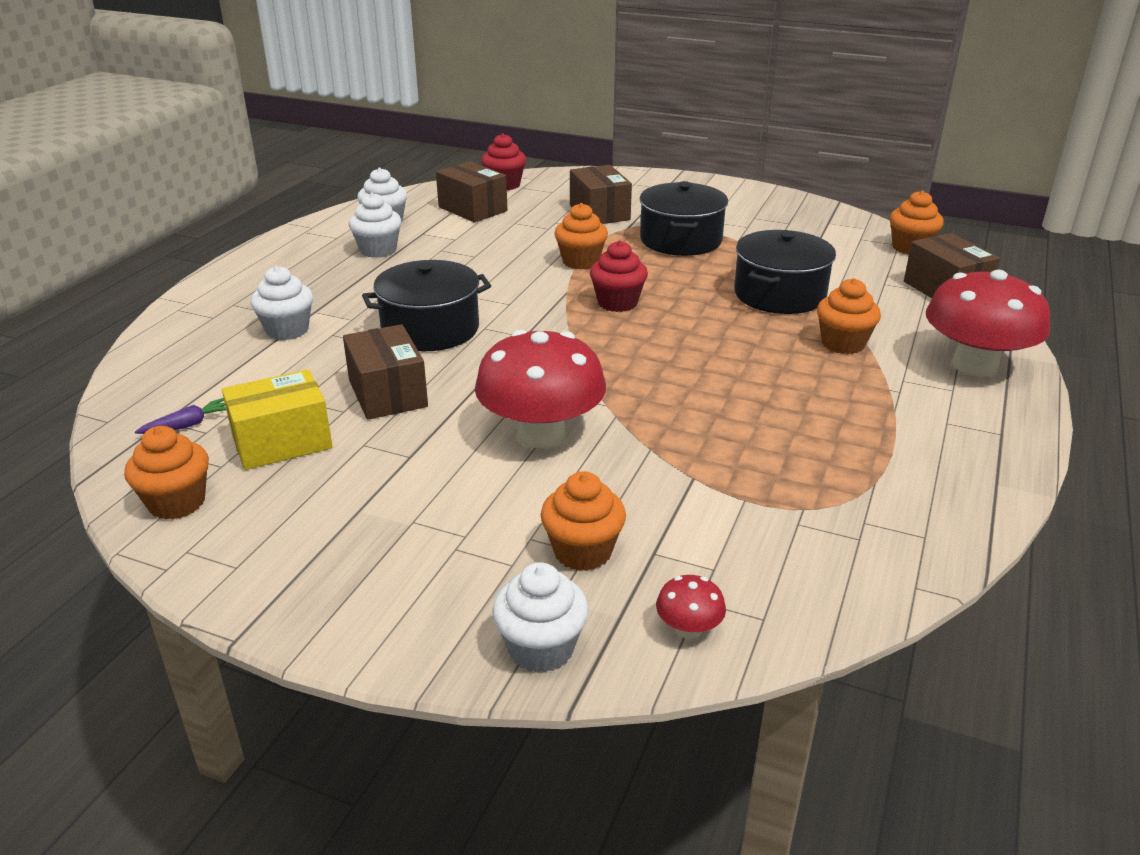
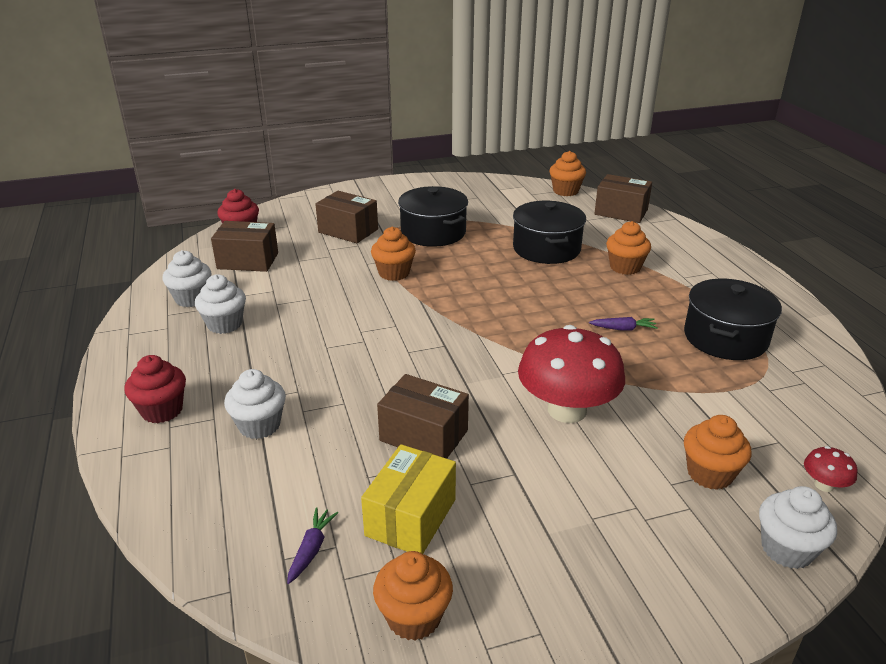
camera: 40 degrees left, 0 degrees up
black pot [362,260,491,351] -> black pot moved to [684,279,782,360]
red cupcake [590,241,648,312] -> red cupcake moved to [124,355,186,423]
red mushroom [926,270,1050,377] -> none
none -> purple carrot [589,317,658,331]

